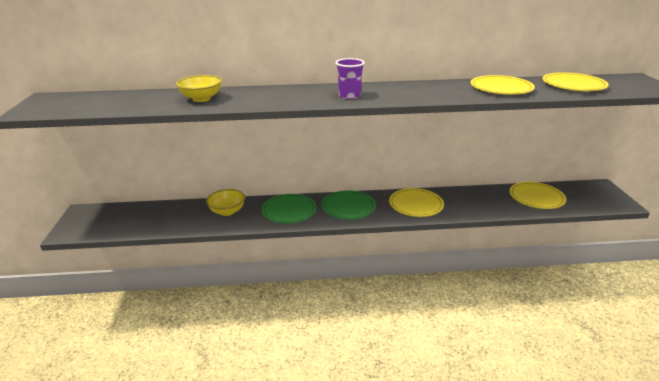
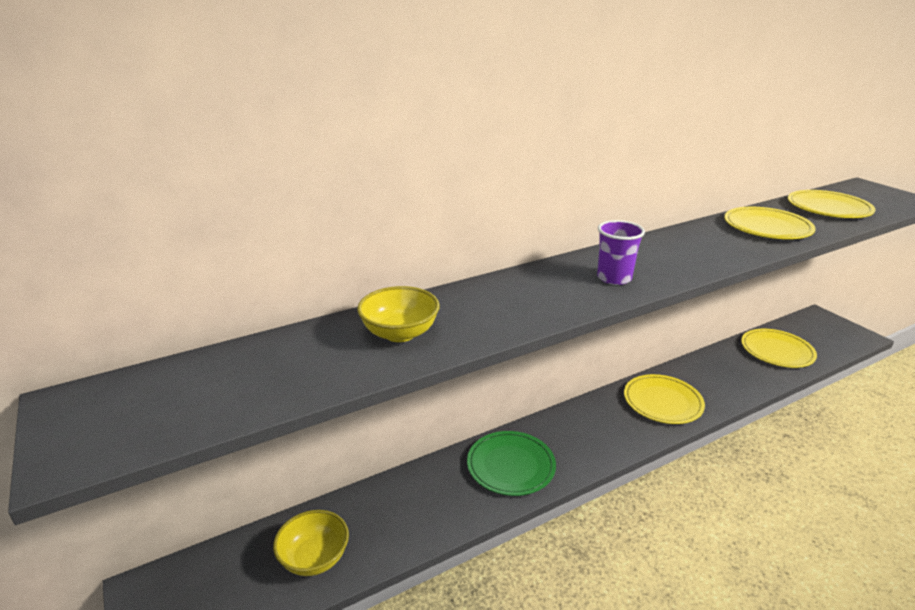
camera: 25 degrees left, 0 degrees up
yellow bowl [206,189,245,216] -> yellow bowl moved to [273,510,349,576]
green plate [321,190,376,220] -> none

